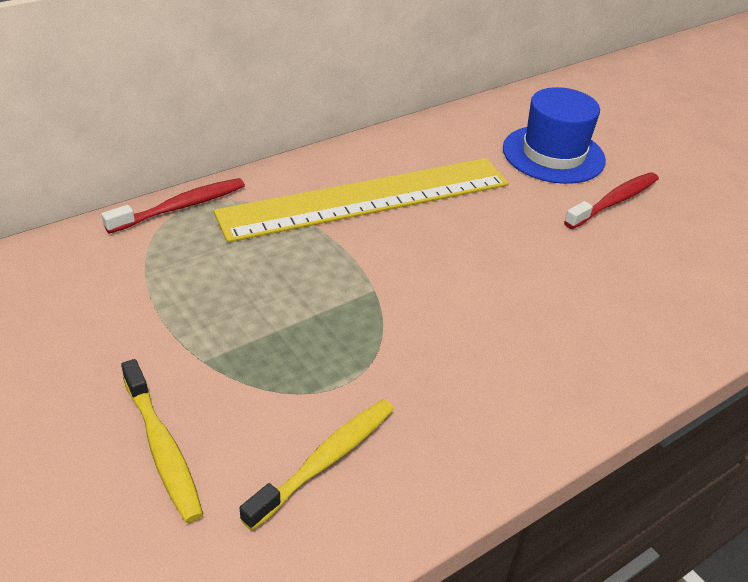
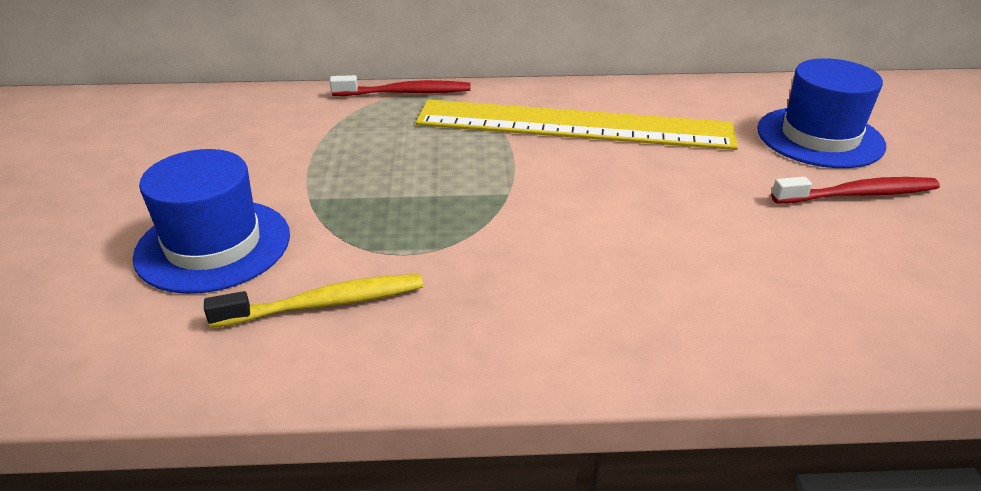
camera: 35 degrees right, 5 degrees down
yellow toothbrush [121,359,203,523] -> blue hat [132,149,290,294]

